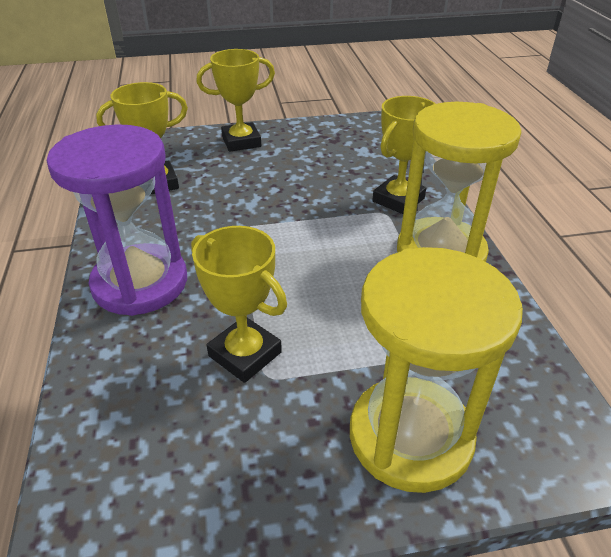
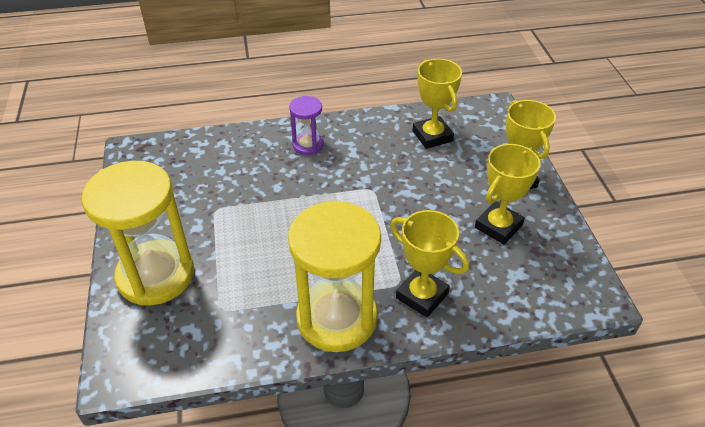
camera: 90 degrees right, 5 degrees up
purple hourglass [47,124,187,316] -> purple hourglass [289,96,324,155], size x0.49
yellow trophy [191,226,287,383] -> yellow trophy moved to [475,144,541,245]

